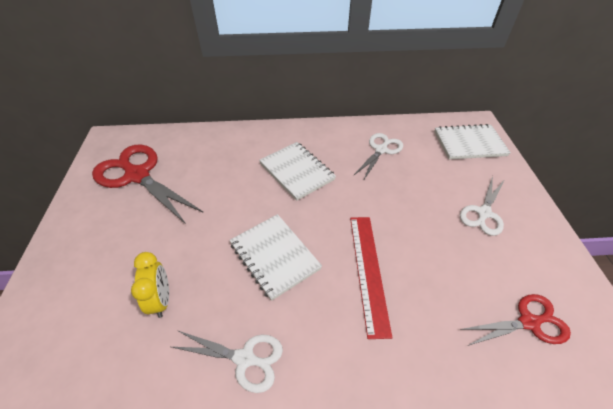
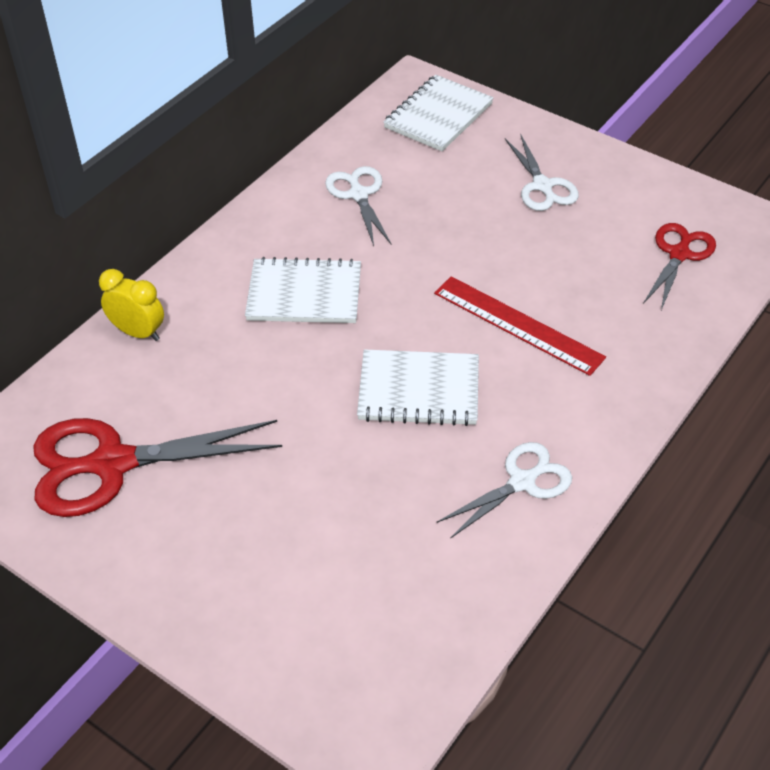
camera: 50 degrees left, 0 degrees up
yellow clock [131,252,169,318] -> yellow clock moved to [99,269,164,341]

